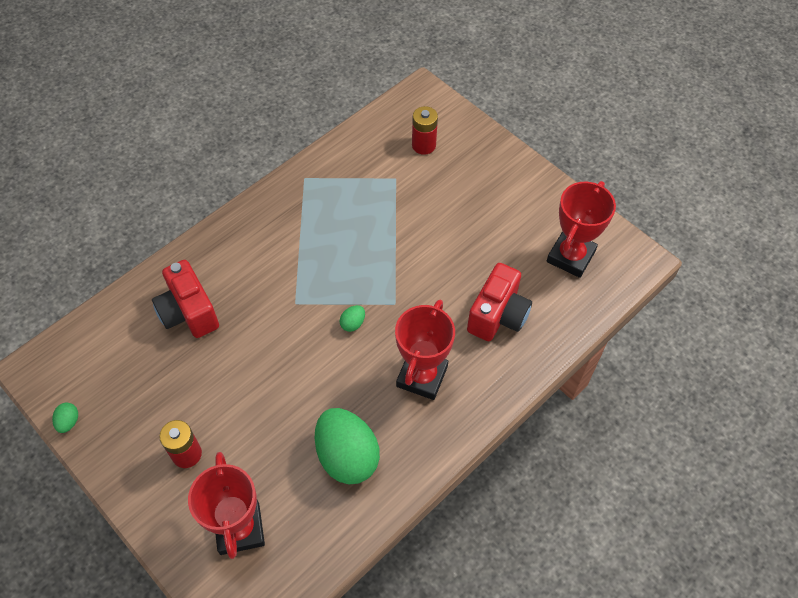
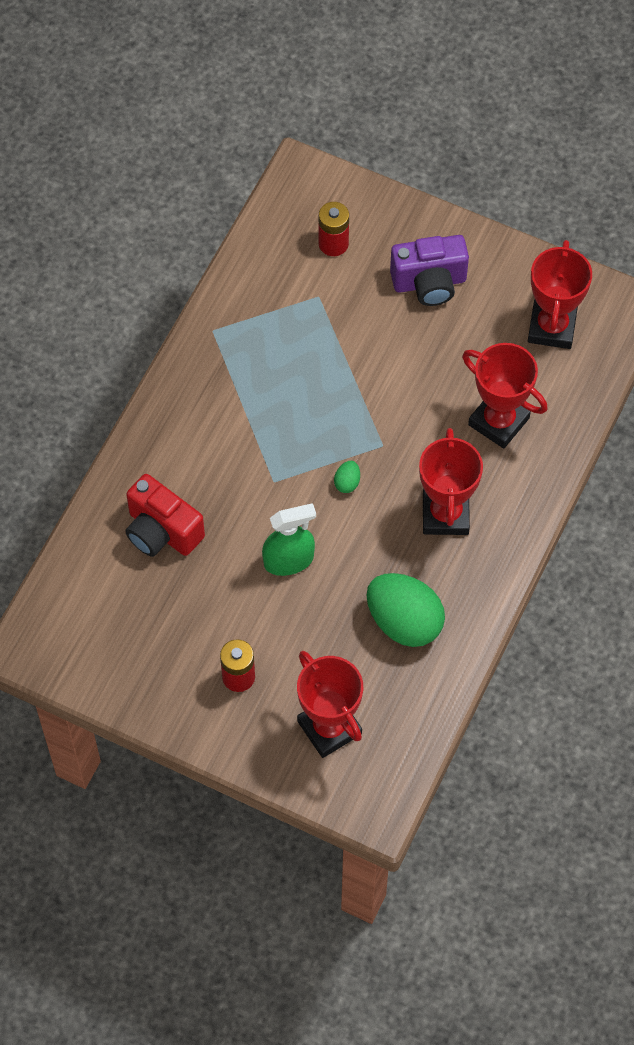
camera: 20 degrees left, 5 degrees up
green egg [52,403,78,433] -> none
red camera [467,263,532,341] -> red trophy [462,343,548,449]
none -> green spray bottle [262,503,316,576]
none -> purple camera [390,235,469,306]

